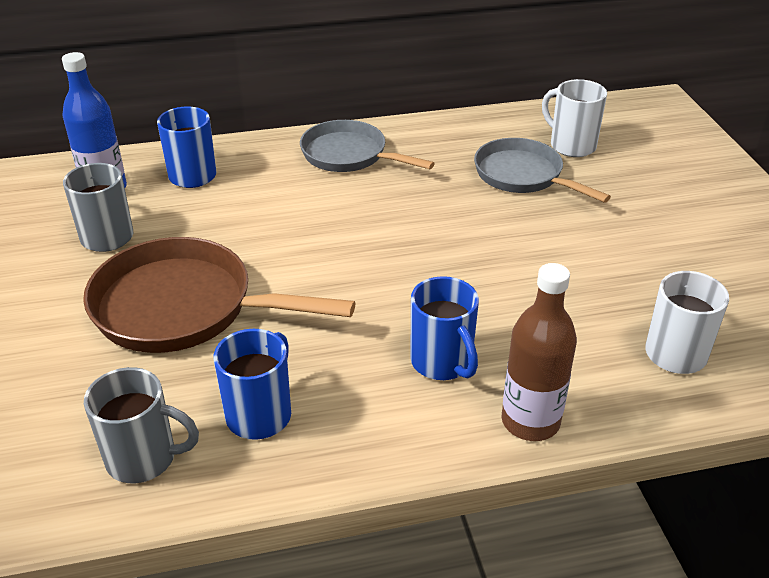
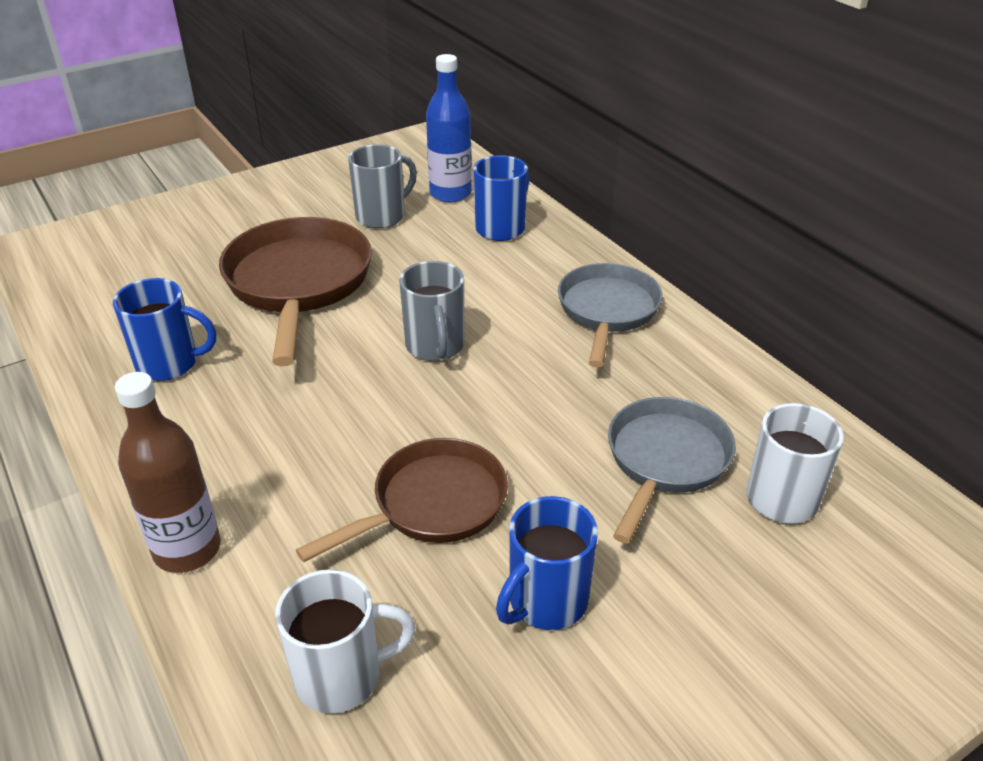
camera: 70 degrees right, 0 degrees up
grey mug [84,367,199,483] -> grey mug moved to [399,261,464,361]
blue mug [411,276,479,380] -> blue mug moved to [496,496,598,630]
none -> brown pan [296,438,508,562]

